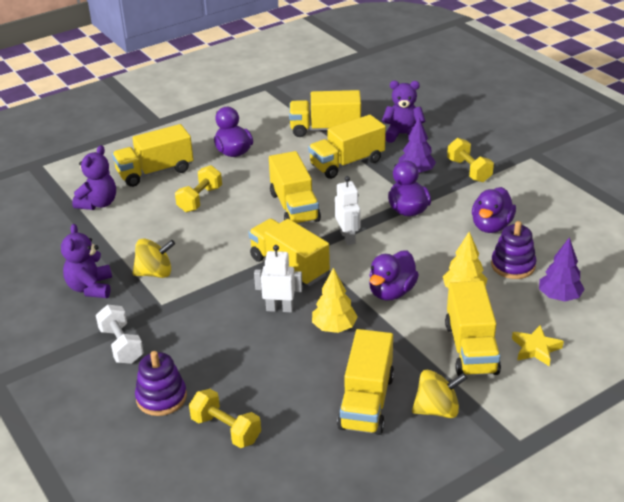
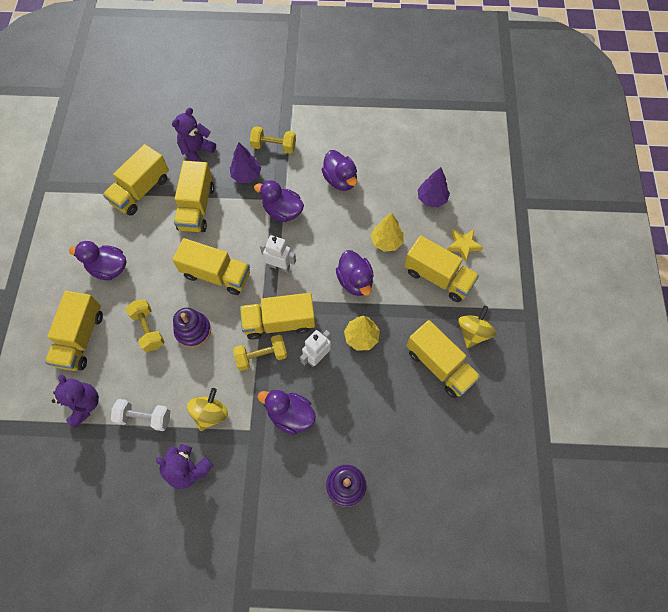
camera: 55 degrees left, 30 degrees up
white dumbbell [96,305,144,364] -> white dumbbell moved to [111,399,170,431]
yellow dumbbell [189,389,261,448] -> yellow dumbbell moved to [233,335,287,371]
purple stacking toy [491,221,536,279] -> purple stacking toy moved to [173,308,211,348]
none -> purple duck [258,390,316,435]

